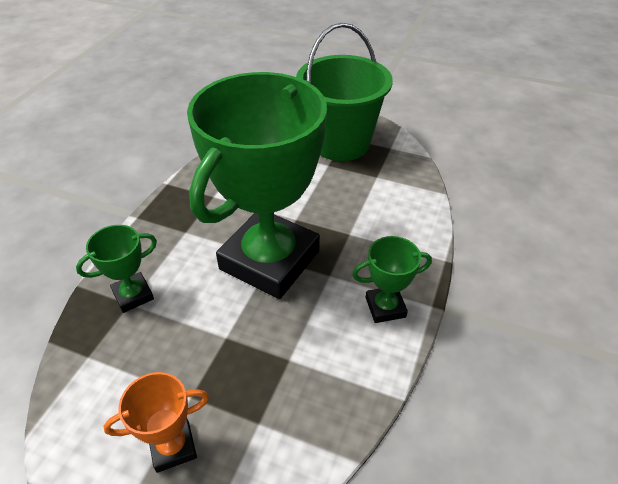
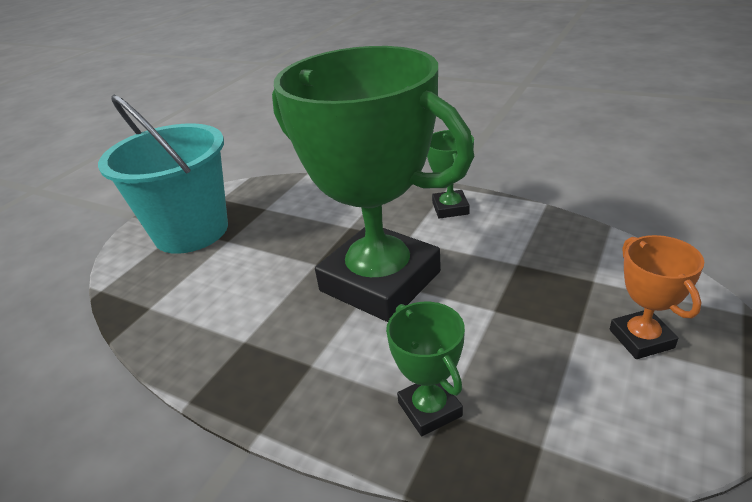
camera: 80 degrees left, 10 degrees down
green bucket [296,23,393,161] -> turquoise bucket [98,95,228,254]

